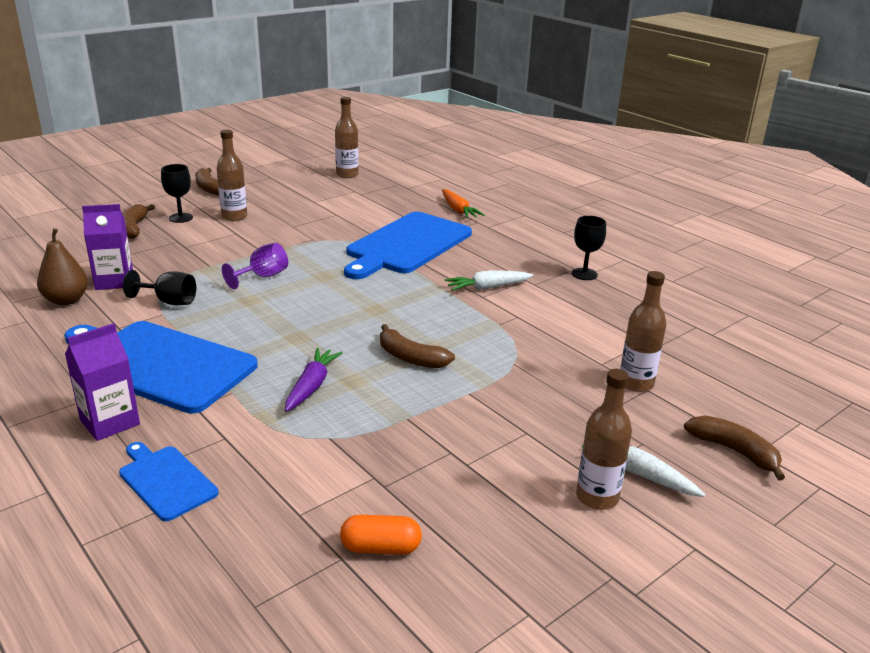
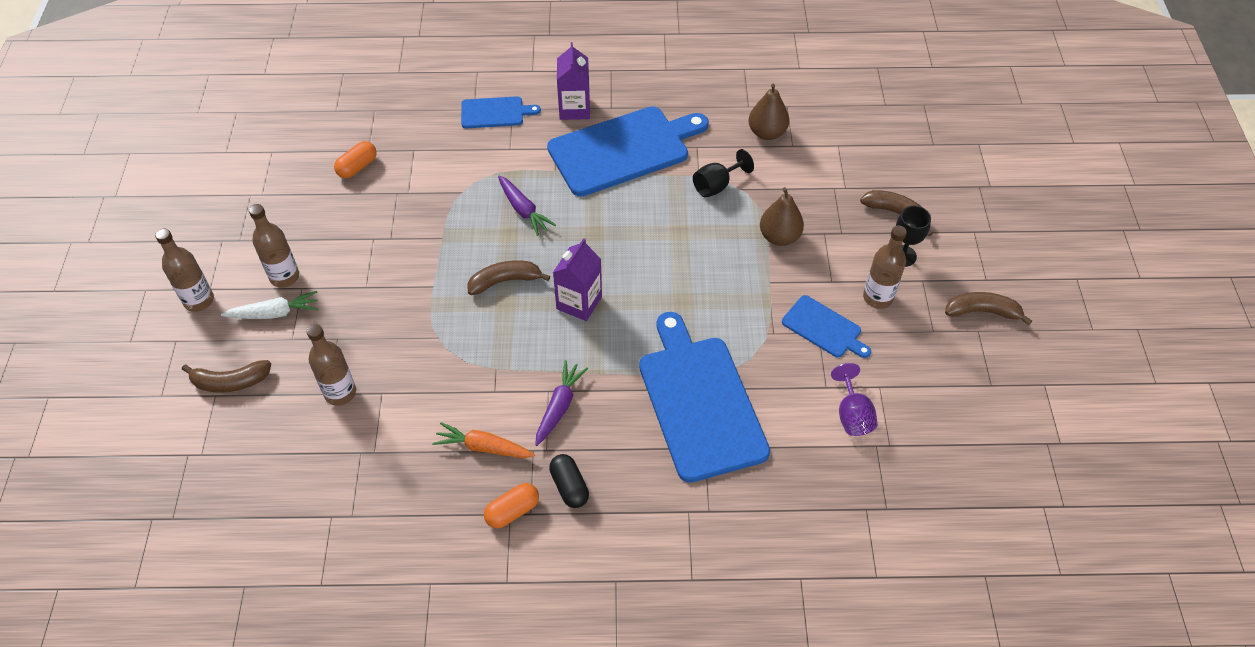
camera: 130 degrees right, 25 degrees up
purple carton [82,204,133,290] -> purple carton moved to [553,238,602,321]
purple goblet [222,243,288,289] -> purple goblet moved to [831,363,878,436]
brown bottle [335,97,359,178] -> brown bottle moved to [155,229,214,312]
orange carrot [442,189,484,219] -> orange carrot moved to [432,422,535,458]
white carrot [445,270,533,291] -> purple carrot [535,360,588,446]
black goblet [572,216,606,280] -> orange capsule [484,483,539,528]
none -> black capsule [549,454,589,508]
none -> brown pear [760,187,804,246]
none -> blue cutting board [782,295,871,358]

